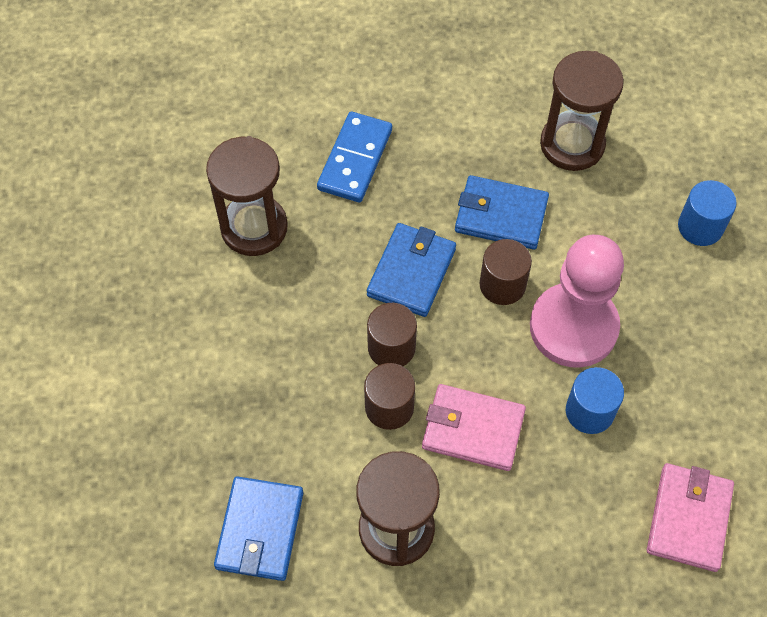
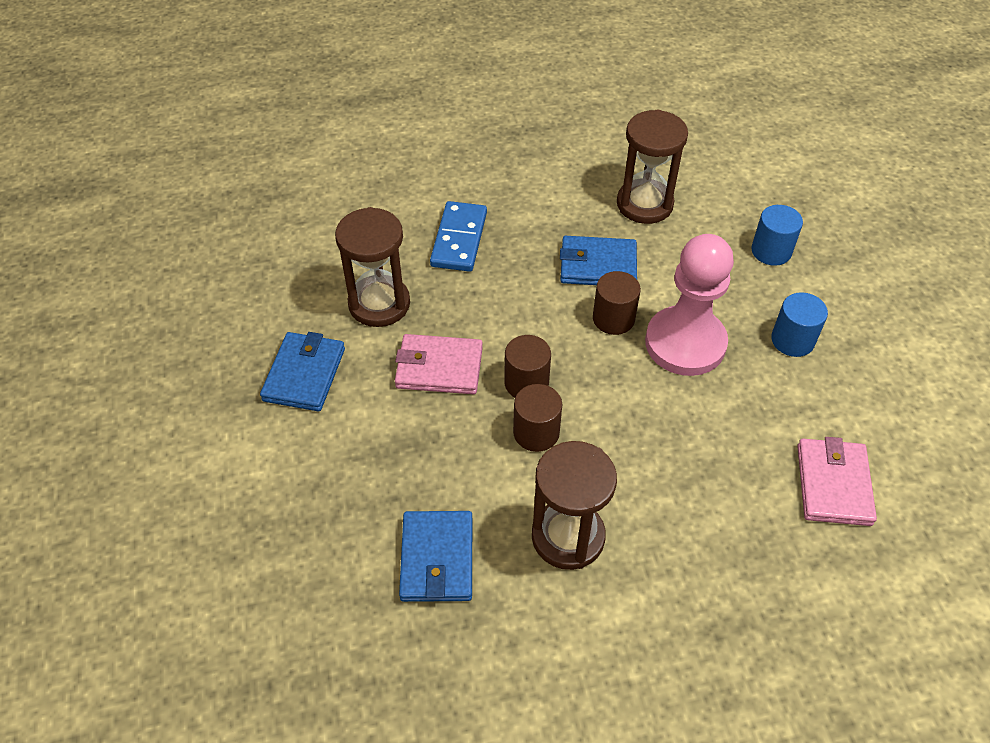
camera: 10 degrees left, 10 degrees down
blue wallet [367,223,456,317] -> blue wallet moved to [260,332,345,411]
pink wallet [422,384,526,471] -> pink wallet moved to [395,334,483,394]
blue cylinder [566,367,624,434] -> blue cylinder moved to [771,292,828,357]

